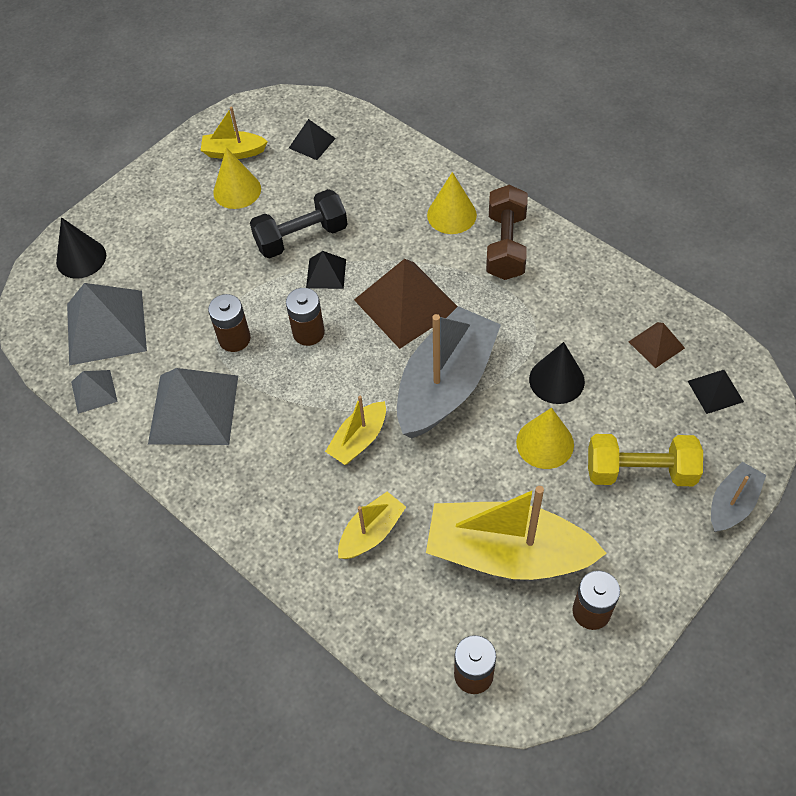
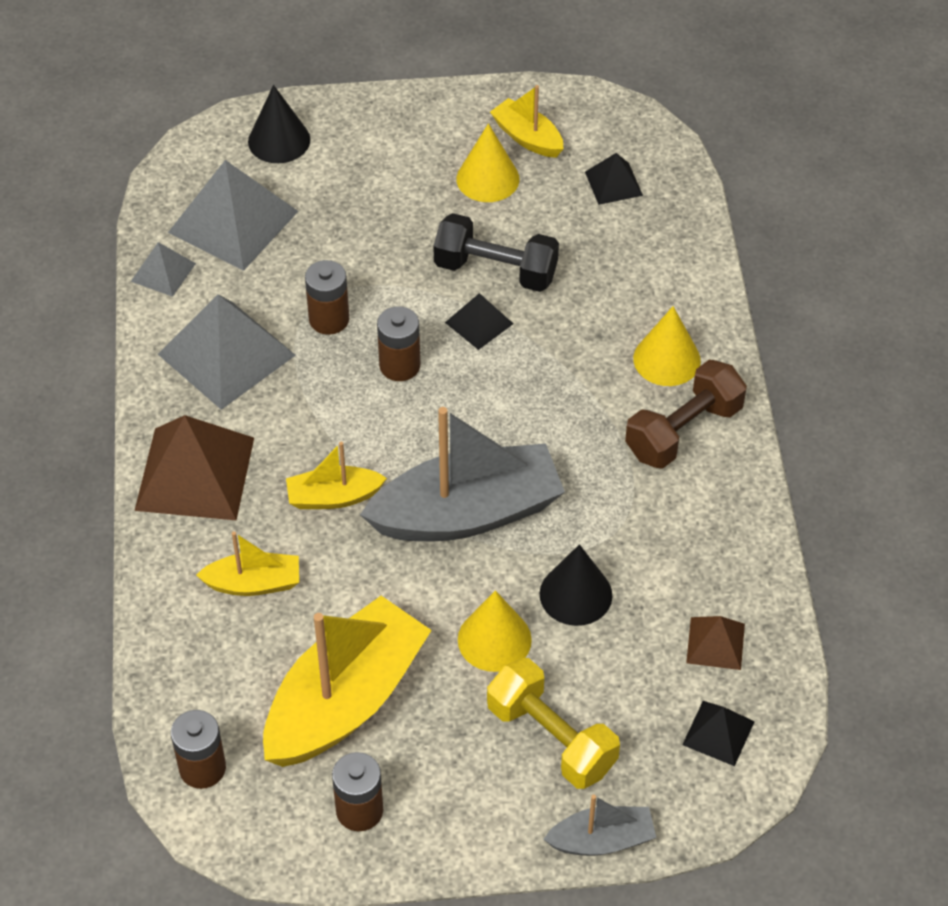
camera: 40 degrees right, 5 degrees down
brown pyramid [354,259,458,349] -> brown pyramid moved to [134,415,254,520]
yellow boat [426,486,607,580] -> yellow boat turned 75 degrees clockwise [263,596,432,767]

